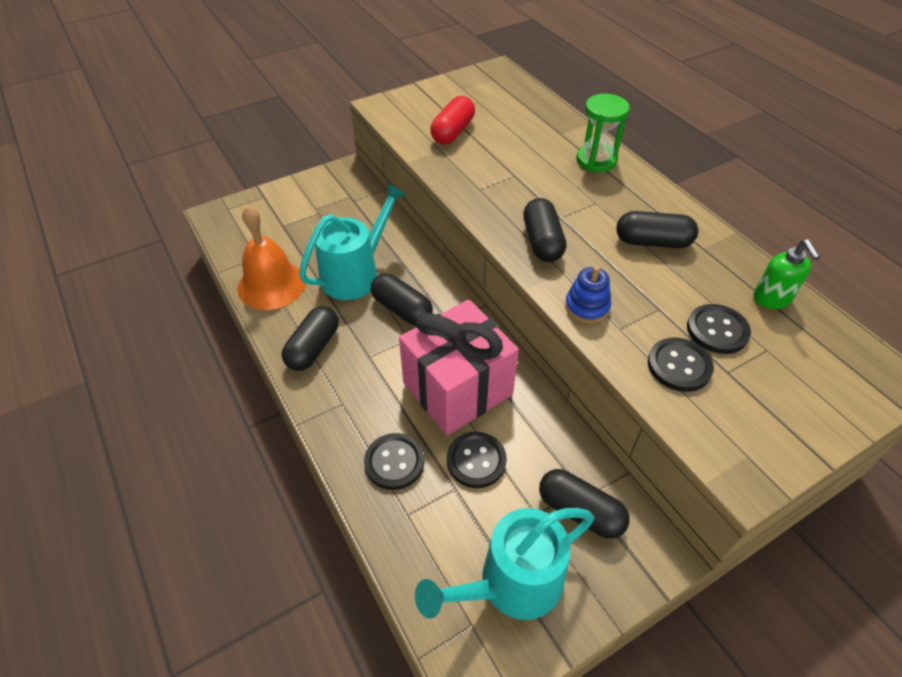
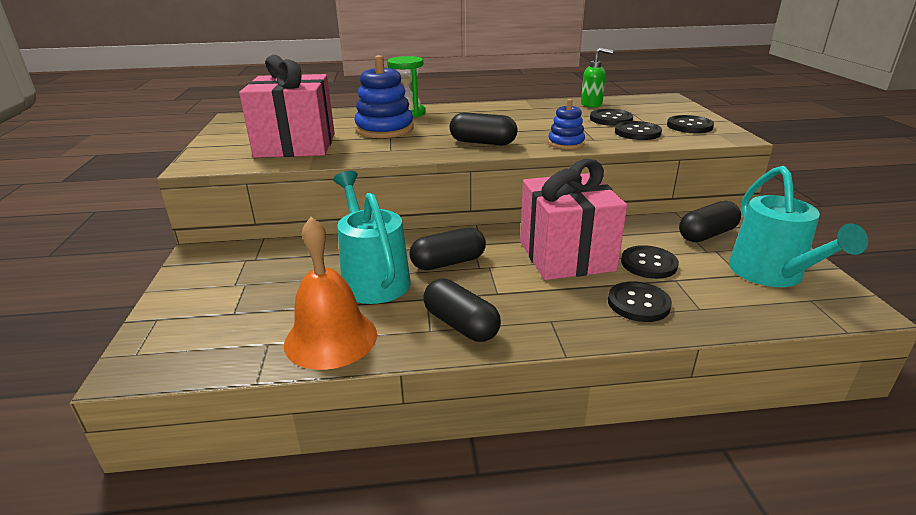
camera: 65 degrees left, 20 degrees down
red capsule [430,96,475,144] -> pink gift [239,55,335,158]
black capsule [616,211,699,248] -> none
none -> blue stacking toy [355,55,413,138]
none -> black button [667,115,714,133]

